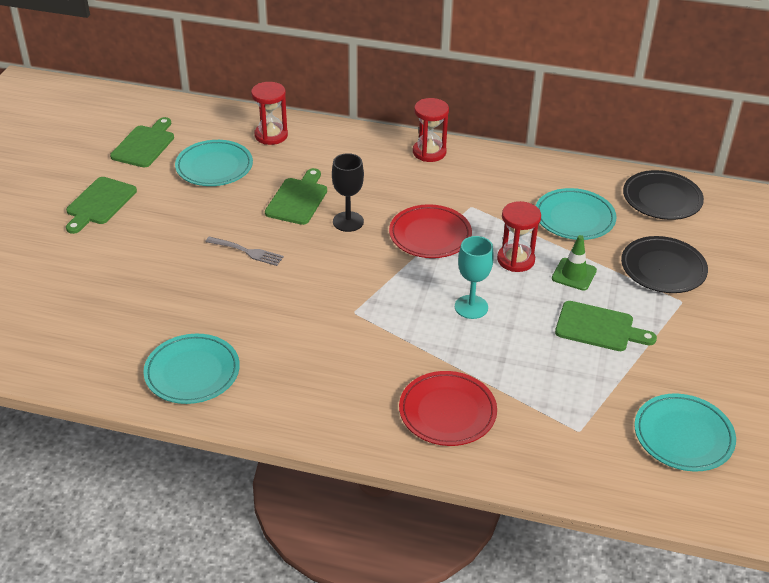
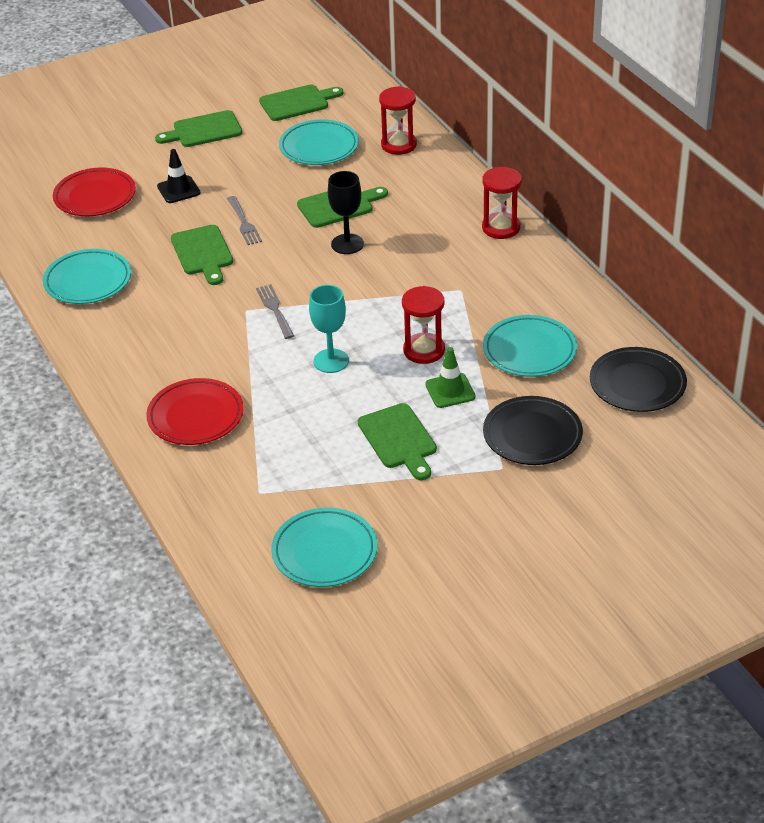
camera: 50 degrees right, 0 degrees up
red plate [389,204,472,258] -> red plate moved to [53,168,136,216]
none -> black traffic cone [157,149,201,203]
none -> green cutting board [171,225,233,285]
none -> grey fork [256,284,294,339]

